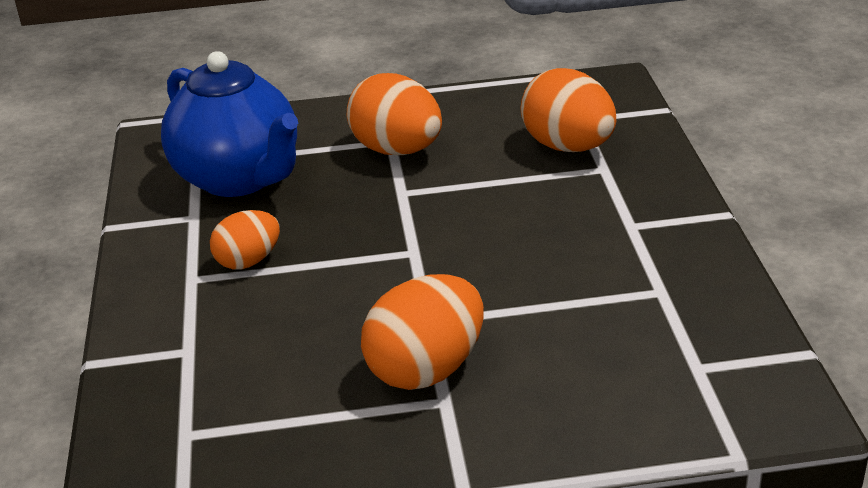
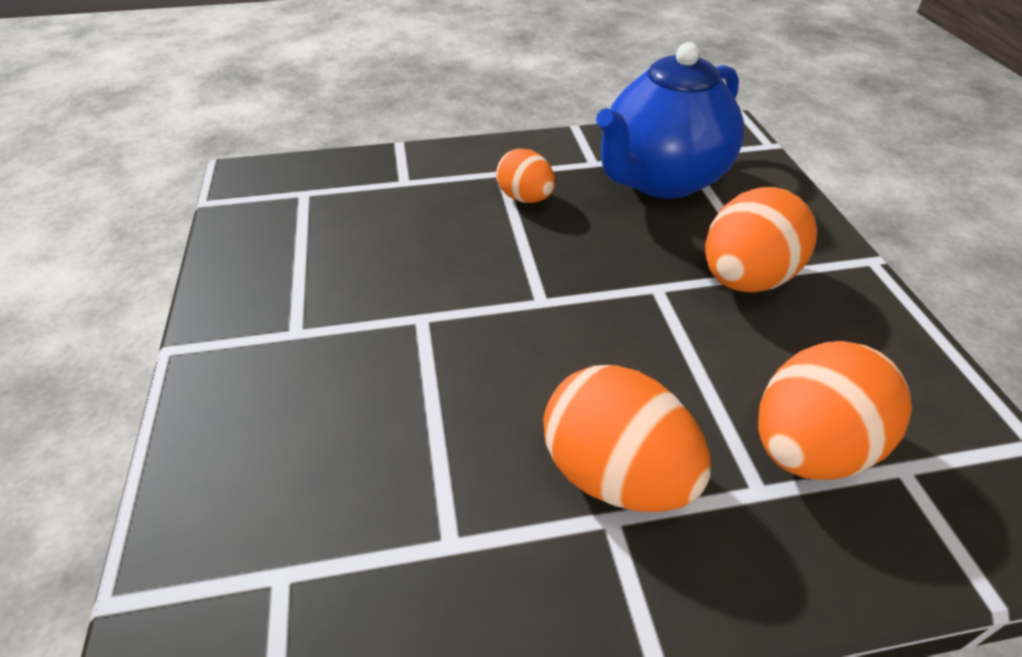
camera: 85 degrees right, 10 degrees up
orange egg [361,274,484,390] -> orange egg moved to [543,365,711,512]

